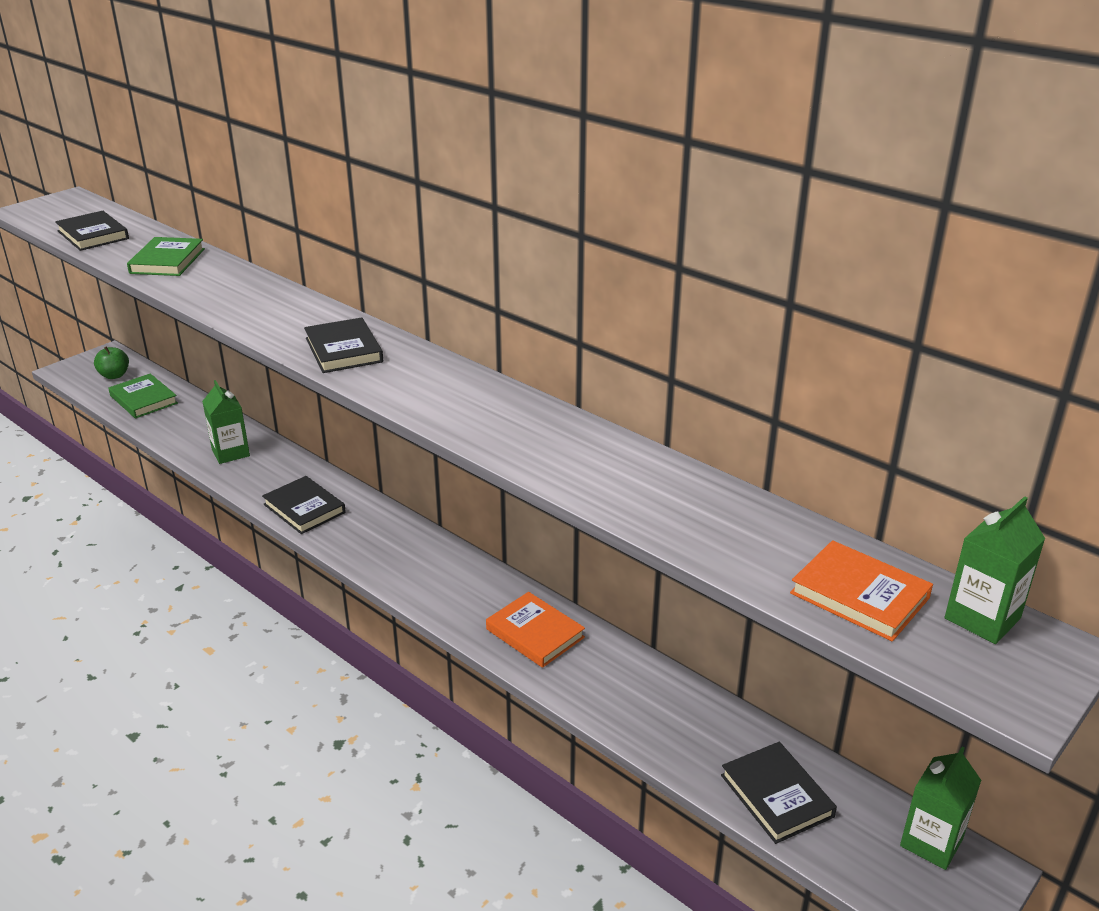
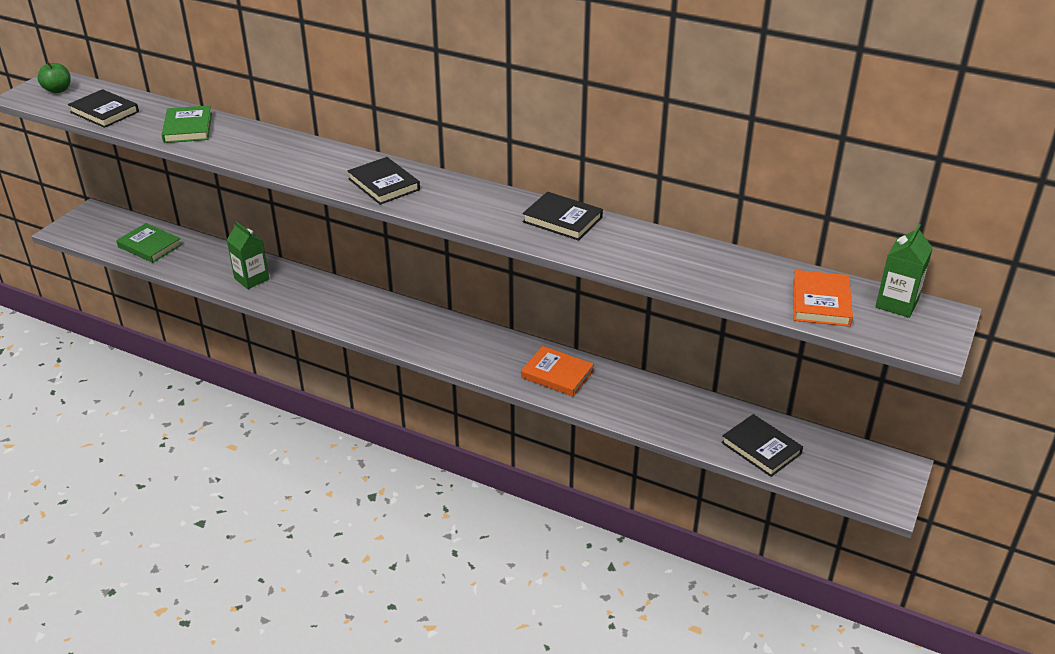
camera: 15 degrees left, 5 degrees up
green apple [94,346,129,379] -> green apple moved to [37,62,71,93]
black book [262,476,346,534] -> black book moved to [523,192,603,241]
orange book [790,540,933,642] -> orange book turned 75 degrees clockwise [793,270,853,327]
green carton [900,747,981,870] -> none

